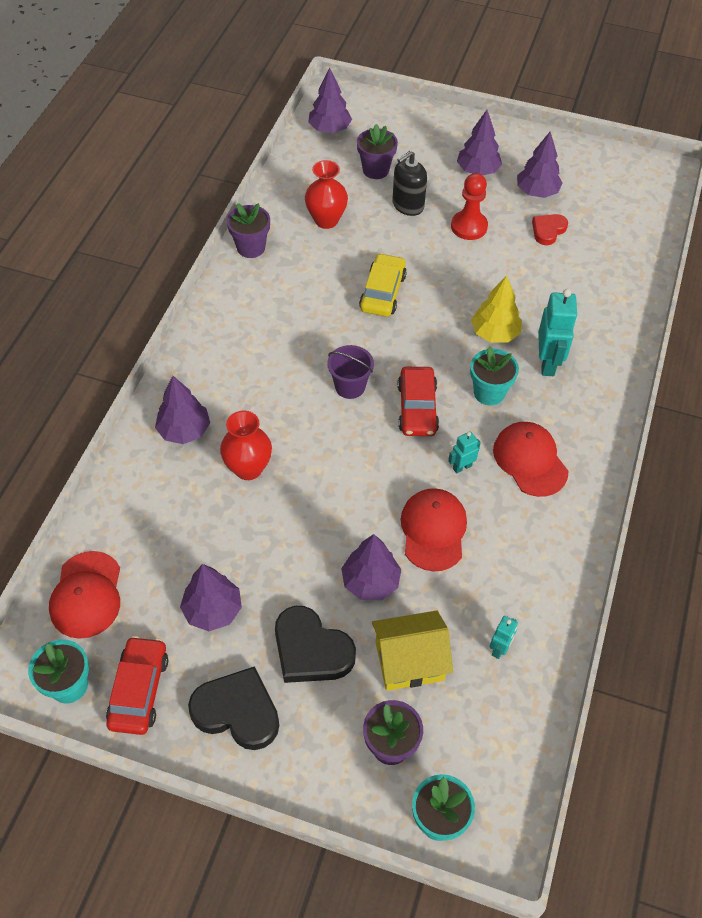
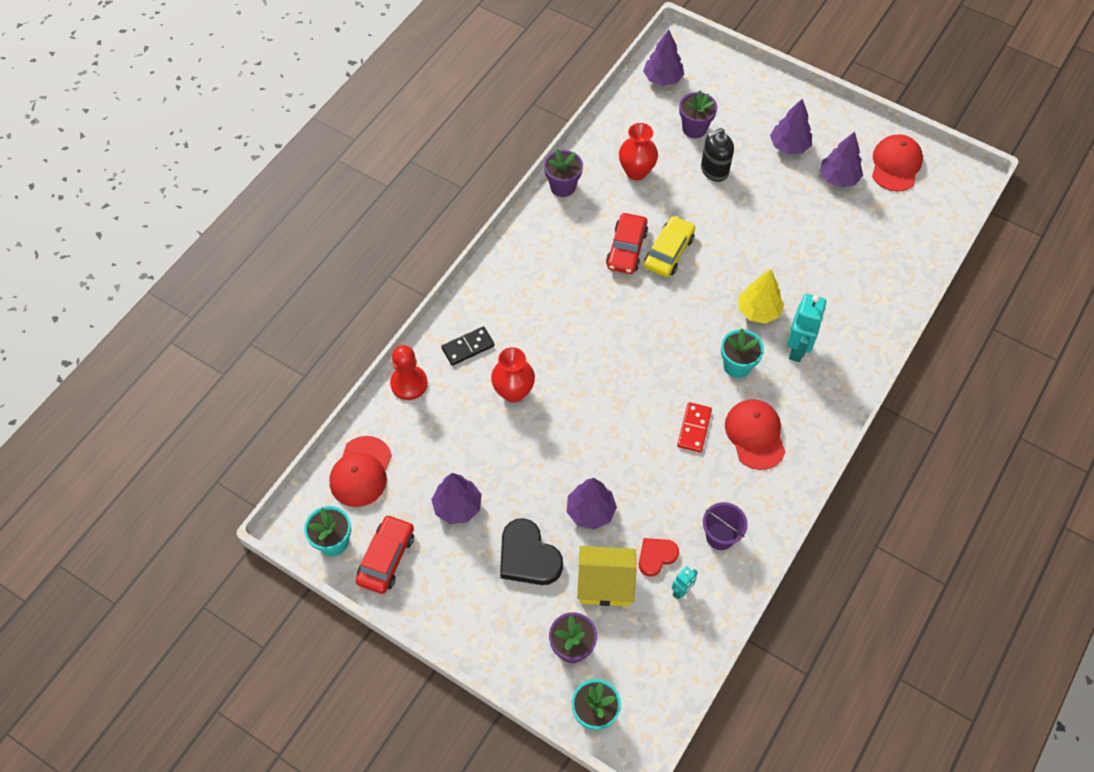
camera: 15 degrees right, 5 degrees up
purple tree [155,376,210,444] -> black domino [441,326,495,366]
black heart [188,666,279,750] -> none
purple bucket [327,345,374,399] -> purple bucket moved to [703,502,748,550]
red car [397,367,439,436] -> red car moved to [606,213,648,274]
red cap [401,488,467,571] -> red cap moved to [872,134,923,192]
turquoise robot [448,431,481,474] -> red domino [677,402,712,453]
red pawn [451,173,488,240] -> red pawn moved to [390,345,428,400]
red heart [532,214,568,245] -> red heart moved to [639,538,679,577]

